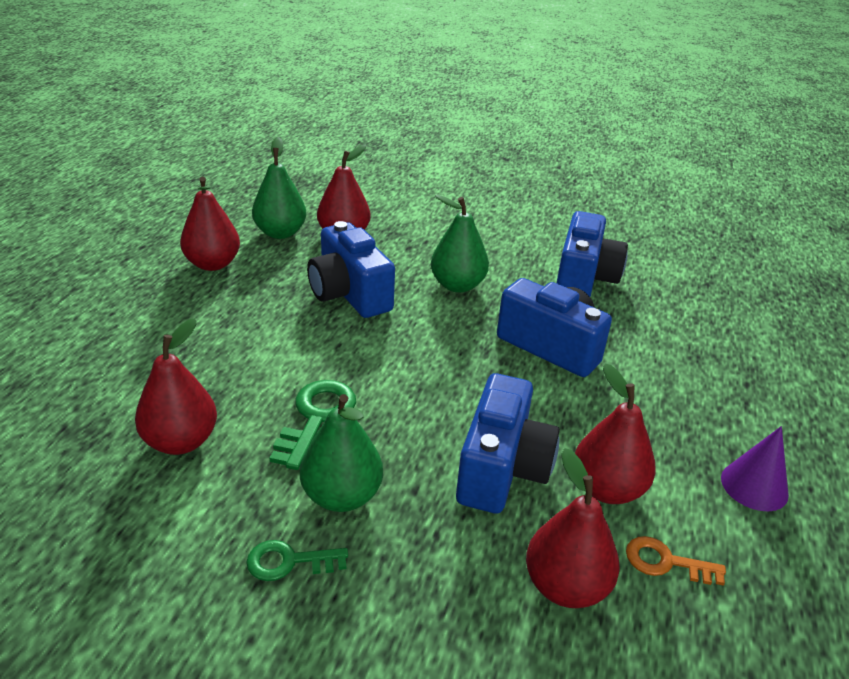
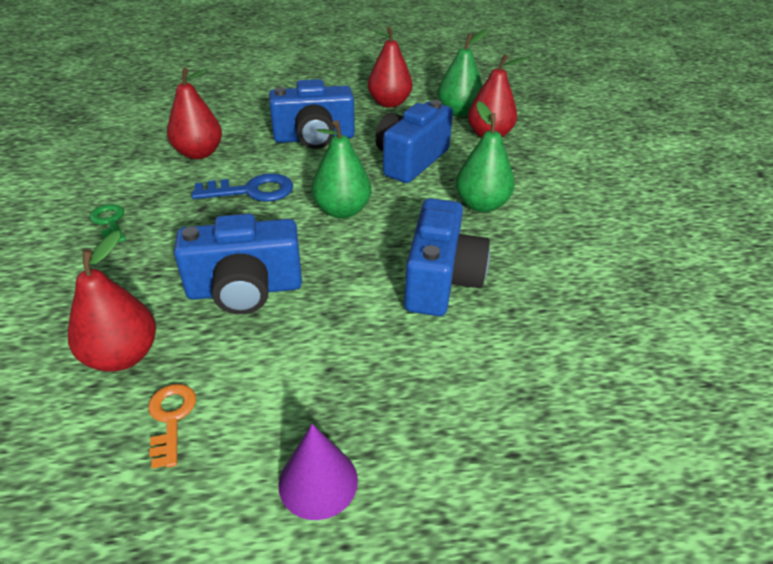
camera: 65 degrees right, 5 degrees up
green key [270,380,356,470] -> blue key [192,173,293,202]
green pear [300,394,383,512] -> green pear moved to [312,120,371,219]
blue camera [557,211,628,297] -> blue camera moved to [269,79,355,149]
red pear [575,364,656,504] -> none

